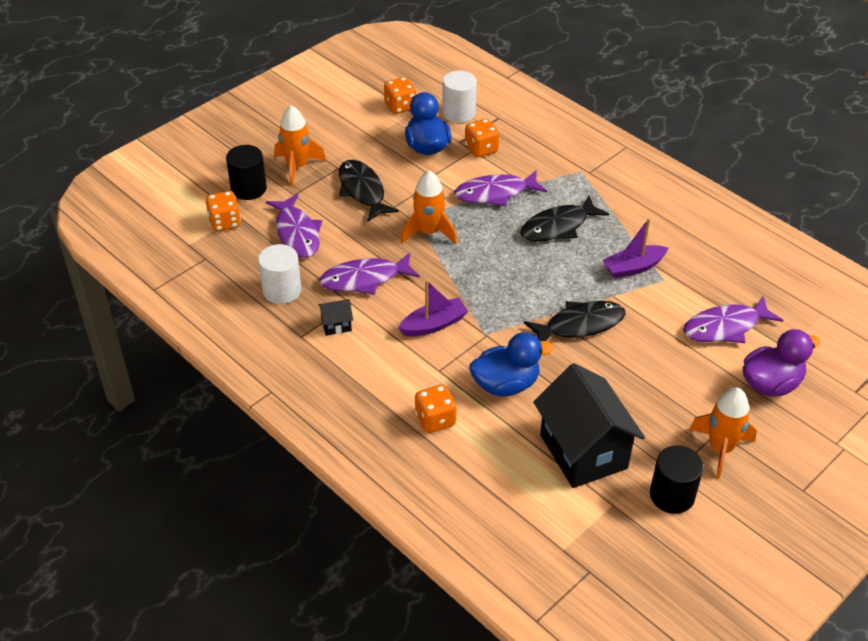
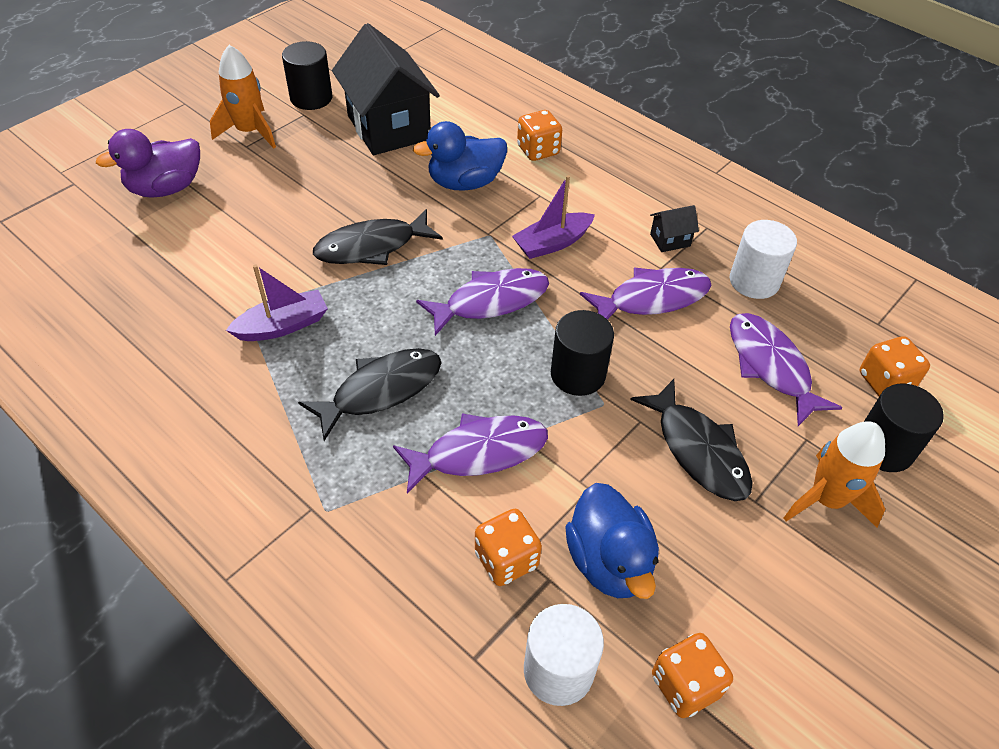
camera: 175 degrees right, 5 degrees up
orange rocket [401,170,457,244] -> black cylinder [551,310,614,396]
purple fish [683,296,783,343] -> purple fish moved to [416,268,549,336]

